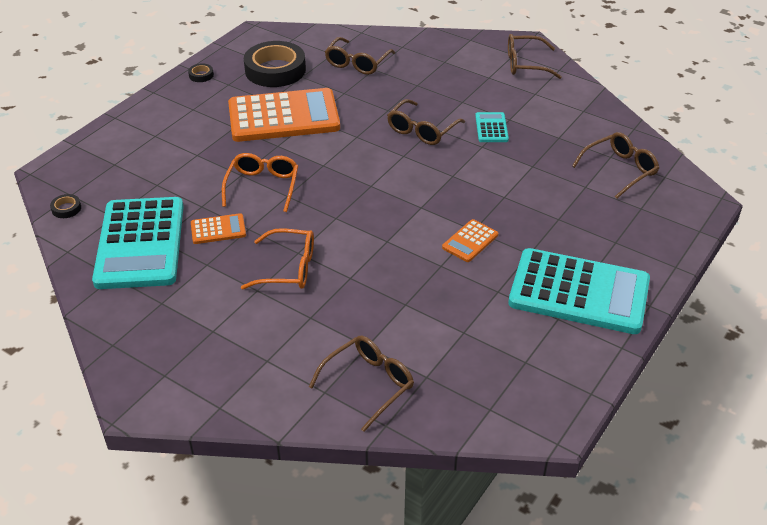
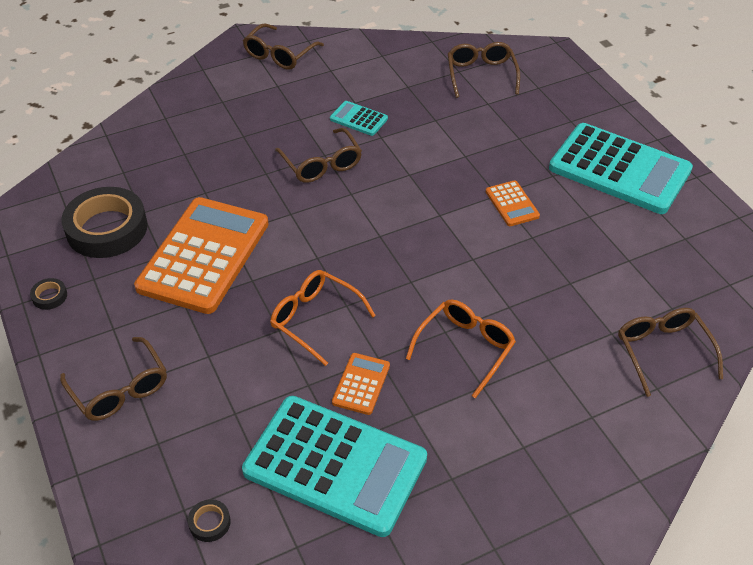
camera: 60 degrees left, 5 degrees up
brown glasses [325,37,395,75] -> brown glasses moved to [60,337,167,421]
turquoise calculator [508,248,650,334] -> turquoise calculator turned 75 degrees clockwise [549,123,693,214]

